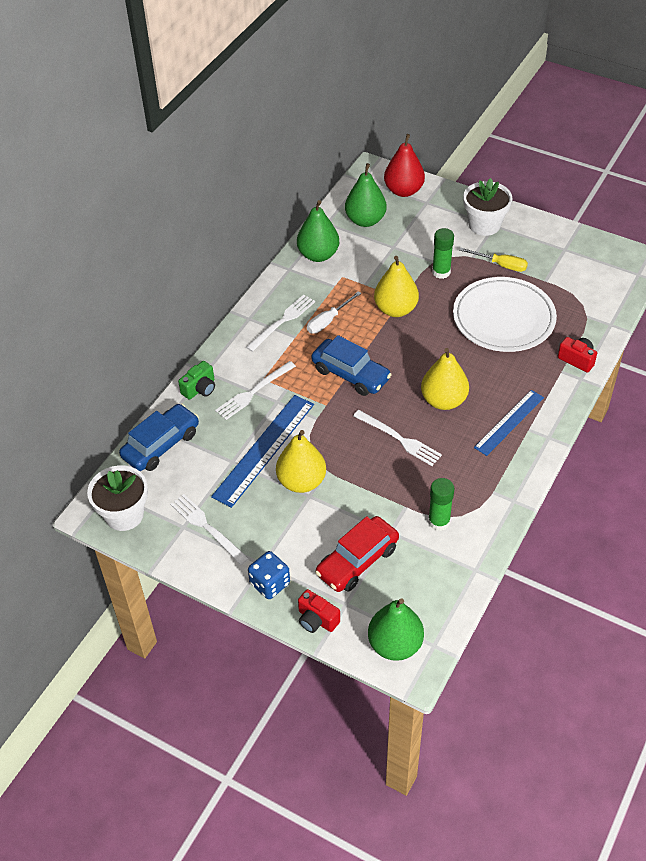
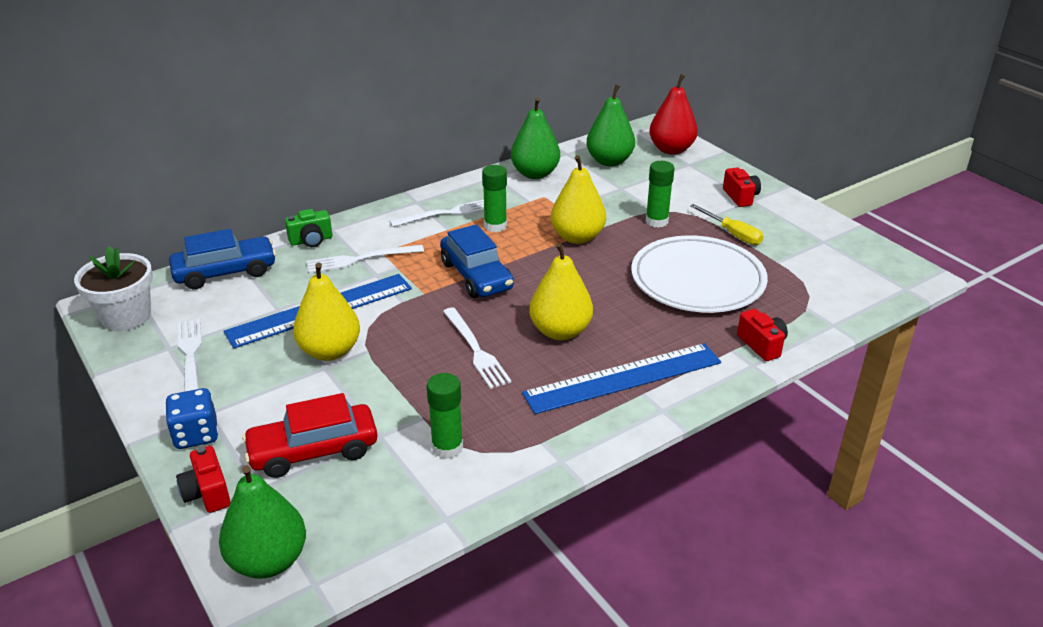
camera: 25 degrees right, 15 degrees down
white screwdriver [307,291,361,334] -> green glue stick [482,165,507,232]
white flower pot [463,178,512,236] -> red camera [723,167,761,207]
blue ruler [474,390,544,456] -> blue ruler [522,343,721,414], size x1.52

